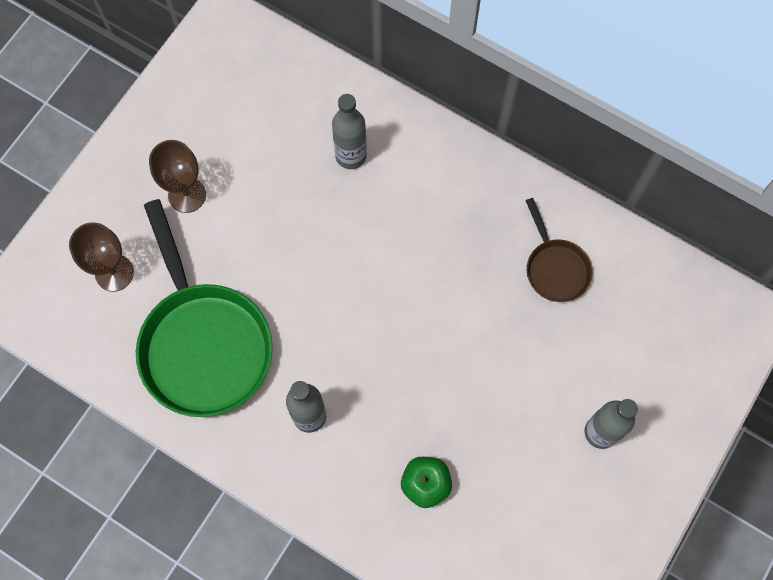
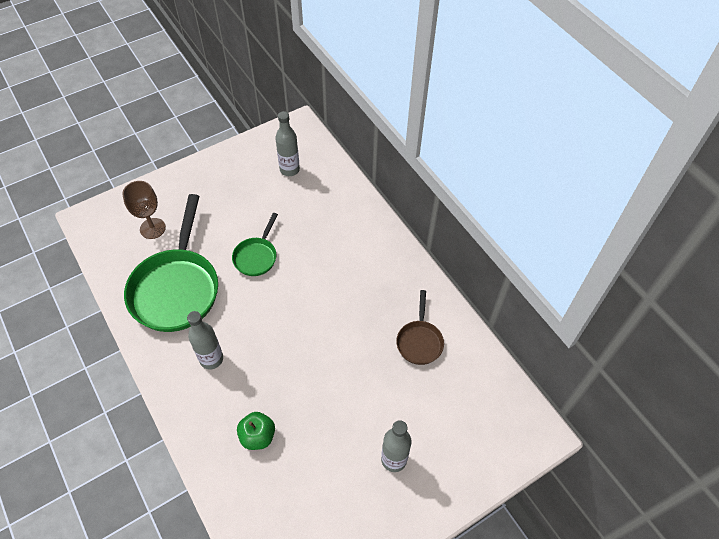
camera: 25 degrees right, 15 degrees down
brown goblet [149,140,206,213] -> none
grey bottle [332,94,367,169] -> grey bottle moved to [275,111,300,176]
none -> green pan [232,213,278,276]

